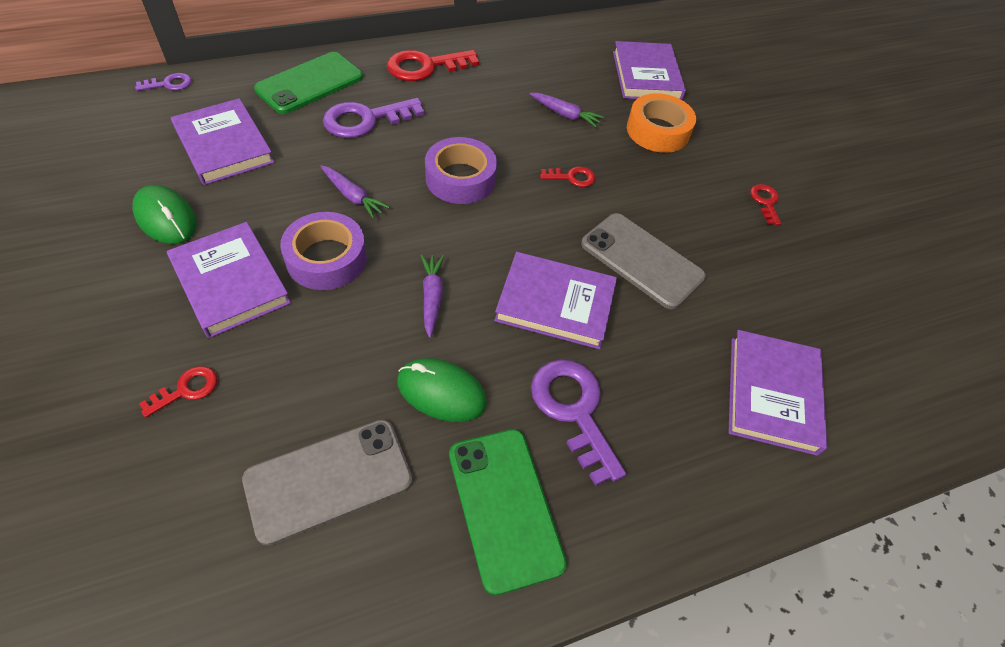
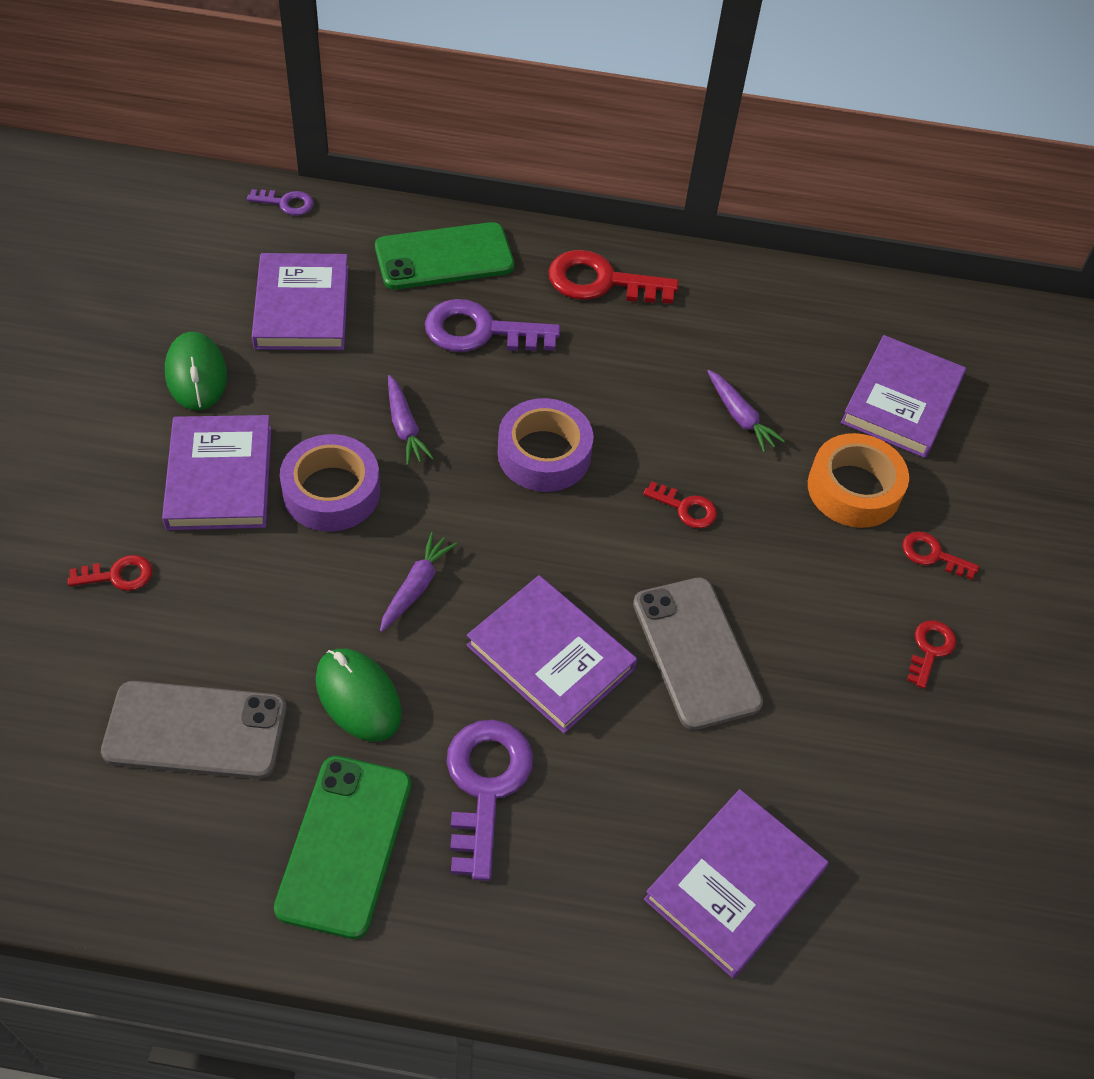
camera: 30 degrees right, 0 degrees up
none -> red key [902,532,979,580]

